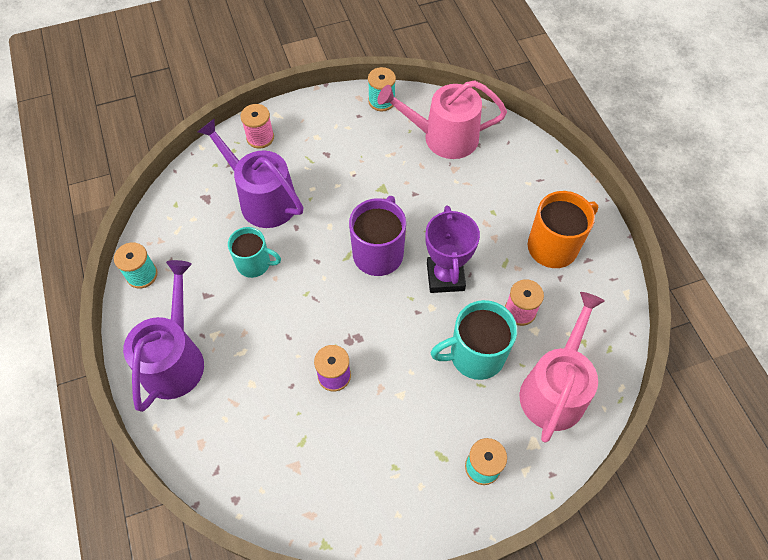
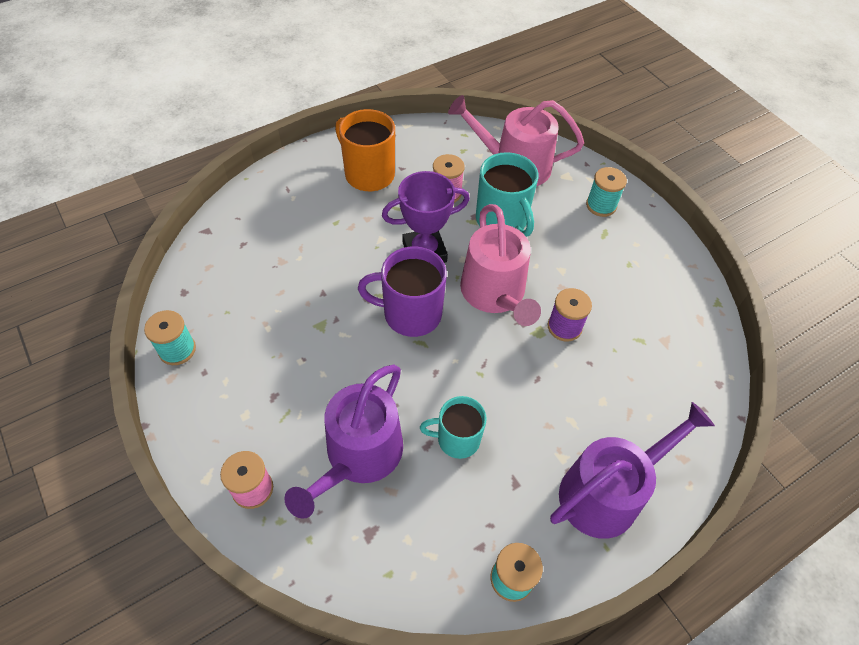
camera: 105 degrees left, 5 degrees down
purple watering can [123,260,204,412] -> purple watering can turned 150 degrees clockwise [550,402,715,539]
turquoise mug [228,227,281,278] -> turquoise mug turned 90 degrees counterclockwise [420,396,487,459]
pink watering can [377,80,507,159] -> pink watering can moved to [460,204,541,326]

